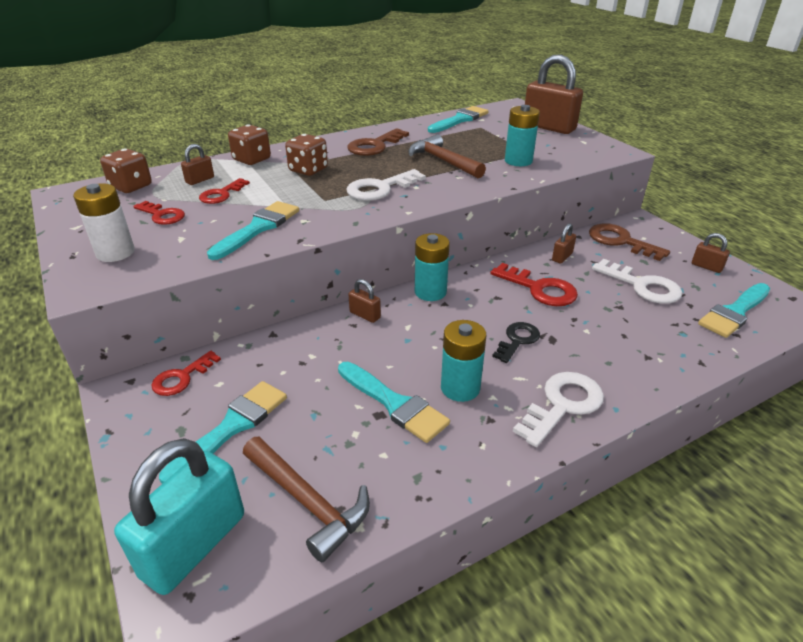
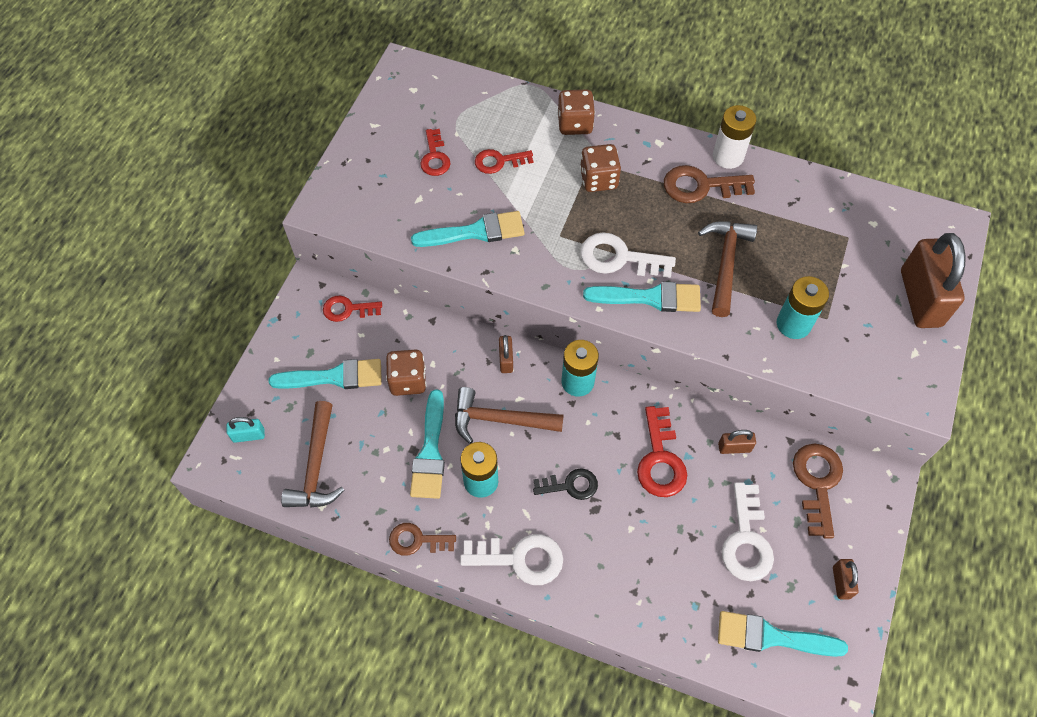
camera: 50 degrees right, 25 degrees up
white battery [73,183,135,262] -> white battery moved to [713,105,756,169]
brown dice [100,149,152,193] -> brown dice moved to [386,350,426,396]
turquoise padlock [114,438,244,595] -> turquoise padlock [227,417,265,443], size x0.45
brown padlock [181,144,214,185] -> none
turquoise brush [428,106,489,133] -> turquoise brush moved to [583,282,701,312]
none -> brown key [389,523,456,556]
none -> brown hammer [455,387,564,444]

